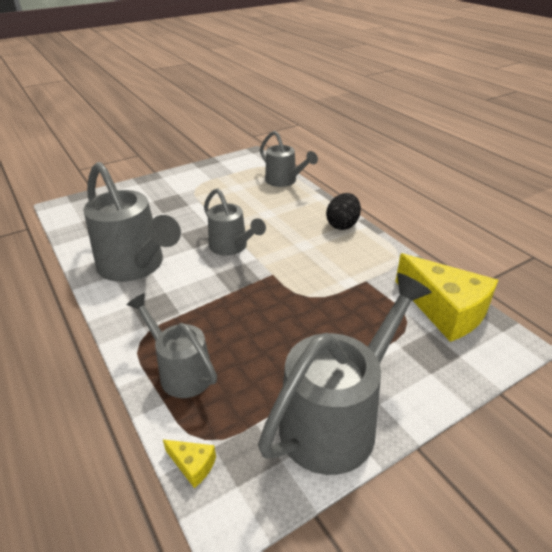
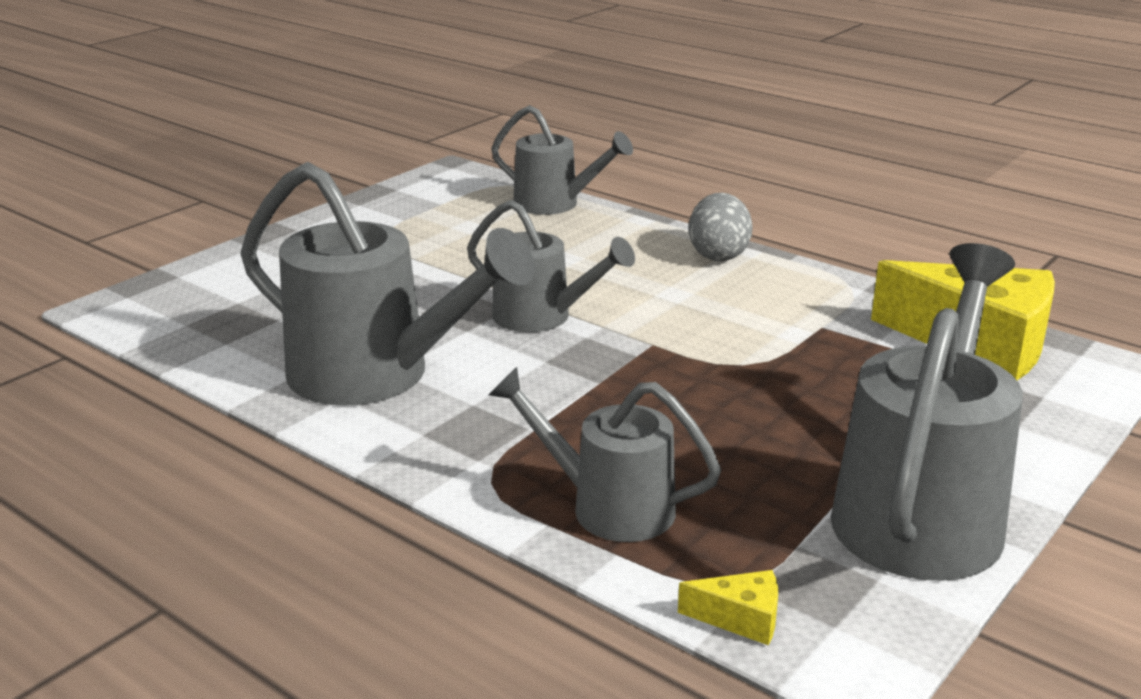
camera: 20 degrees left, 10 degrees down
black egg [326,193,361,230] -> grey egg [689,193,753,261]

